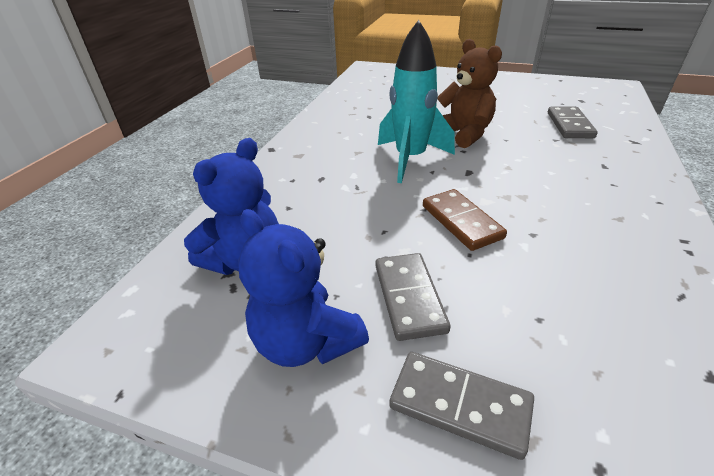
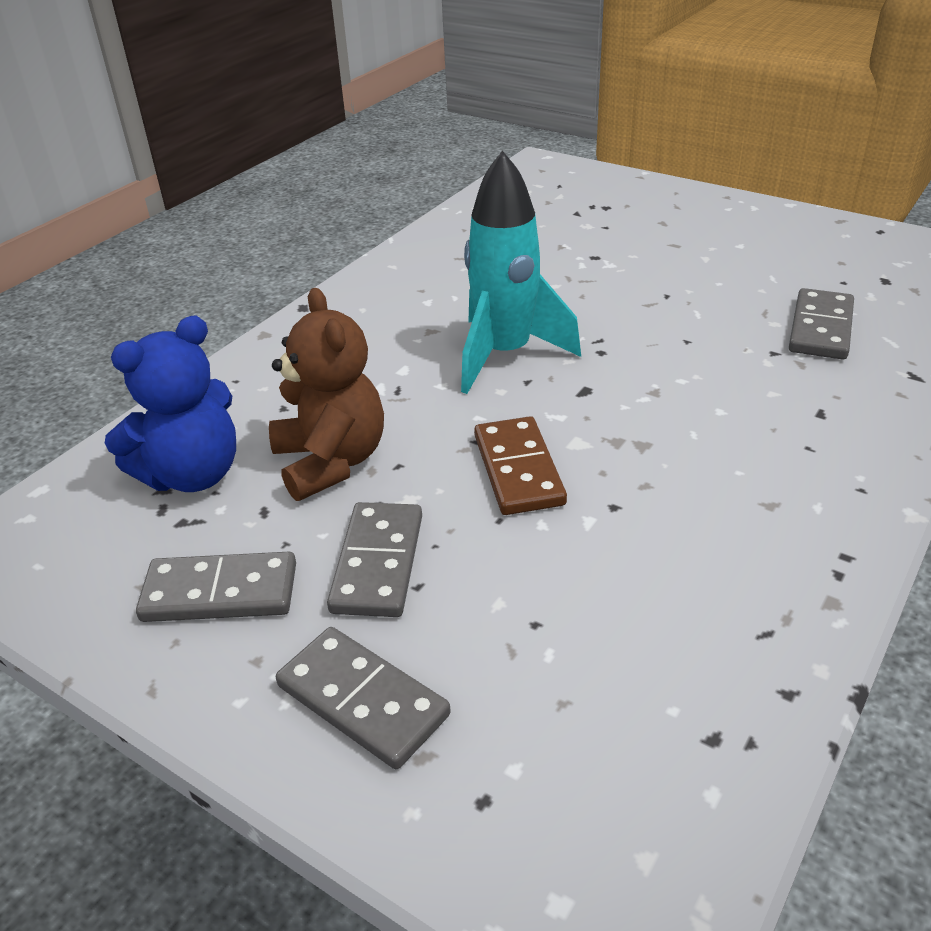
camera: 15 degrees right, 0 degrees up
blue teddy bear [238,209,369,367] -> grey domino [136,552,296,622]
brown teddy bear [438,39,502,148] -> brown teddy bear moved to [269,288,384,501]

